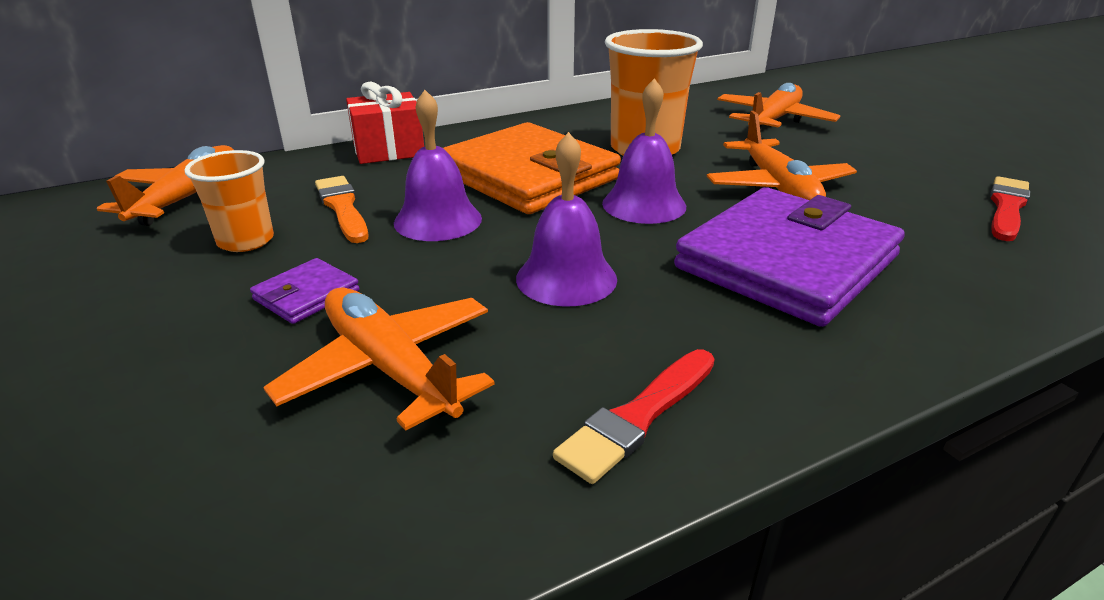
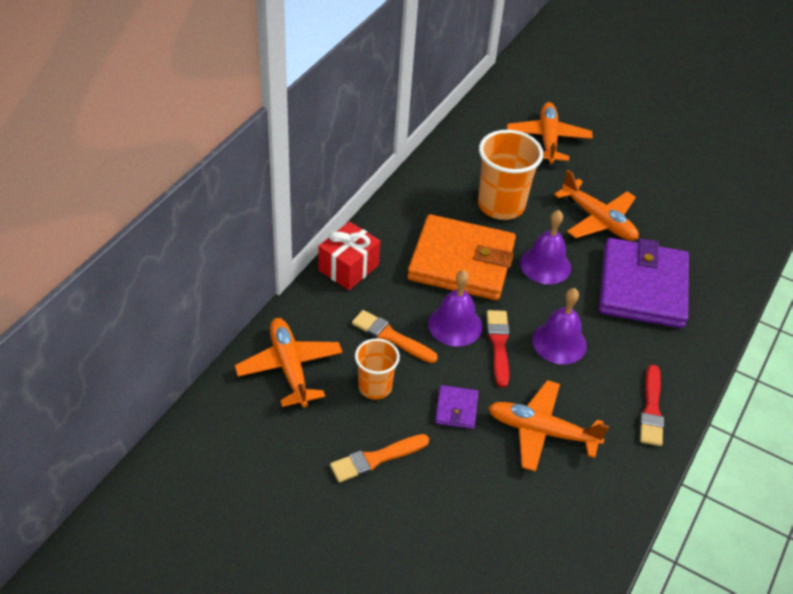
camera: 35 degrees left, 15 degrees up
red brush [990,176,1030,241] -> red brush moved to [487,310,510,387]
none -> orange brush [330,434,429,483]

